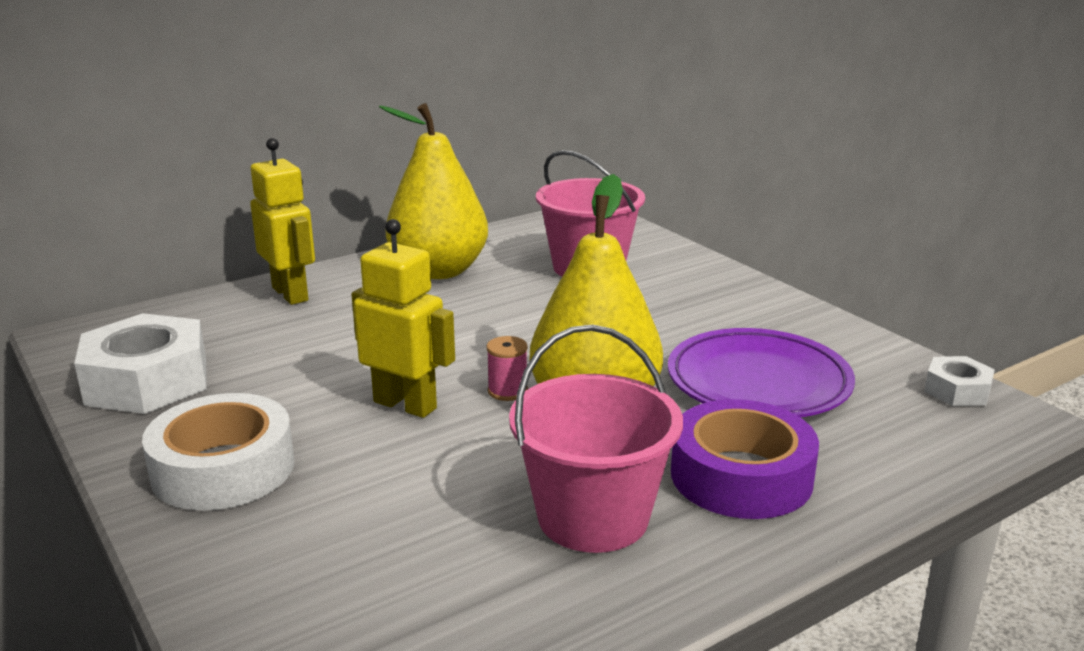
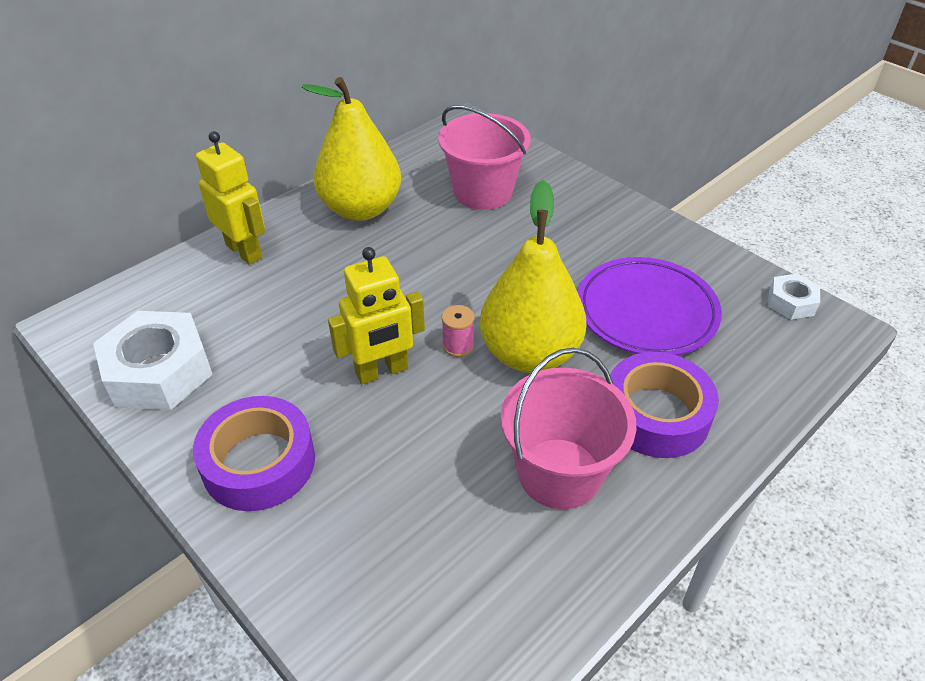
camera: 10 degrees left, 20 degrees up
white tape [142,393,295,511] -> purple tape [193,396,315,511]
yellow robot [351,219,455,418] -> yellow robot turned 135 degrees clockwise [328,247,425,384]

